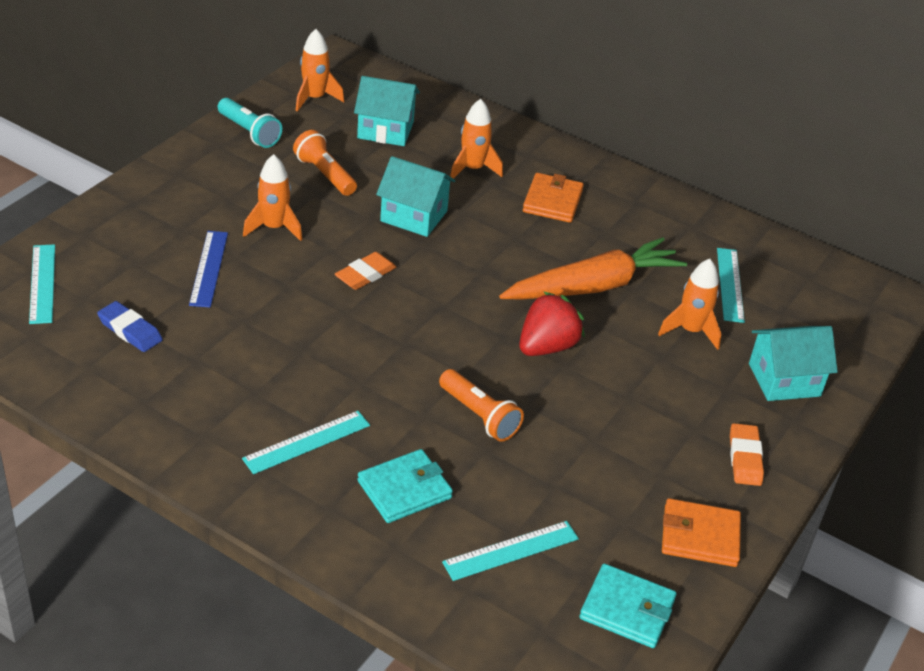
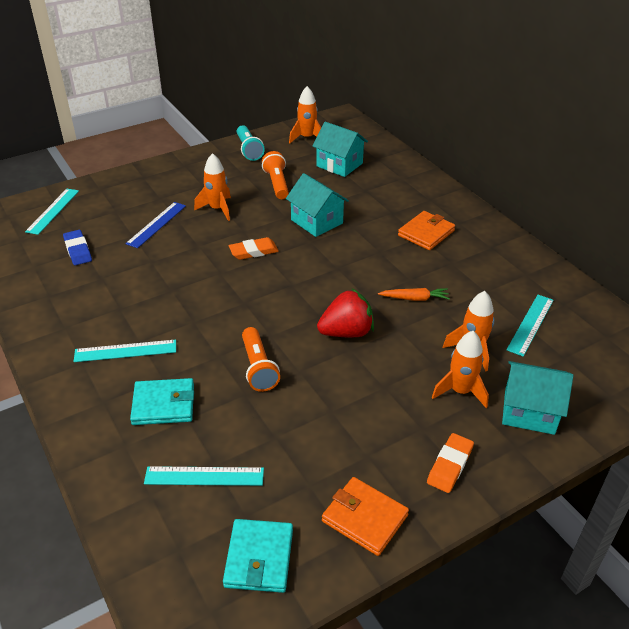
camera: 30 degrees right, 0 degrees up
orange rocket [450,99,503,179] -> orange rocket moved to [432,331,489,408]
orange carrot [499,237,687,299] -> orange carrot [378,288,450,301], size x0.44
turquoise wallet [579,564,676,648] -> turquoise wallet turned 45 degrees clockwise [223,519,293,593]

